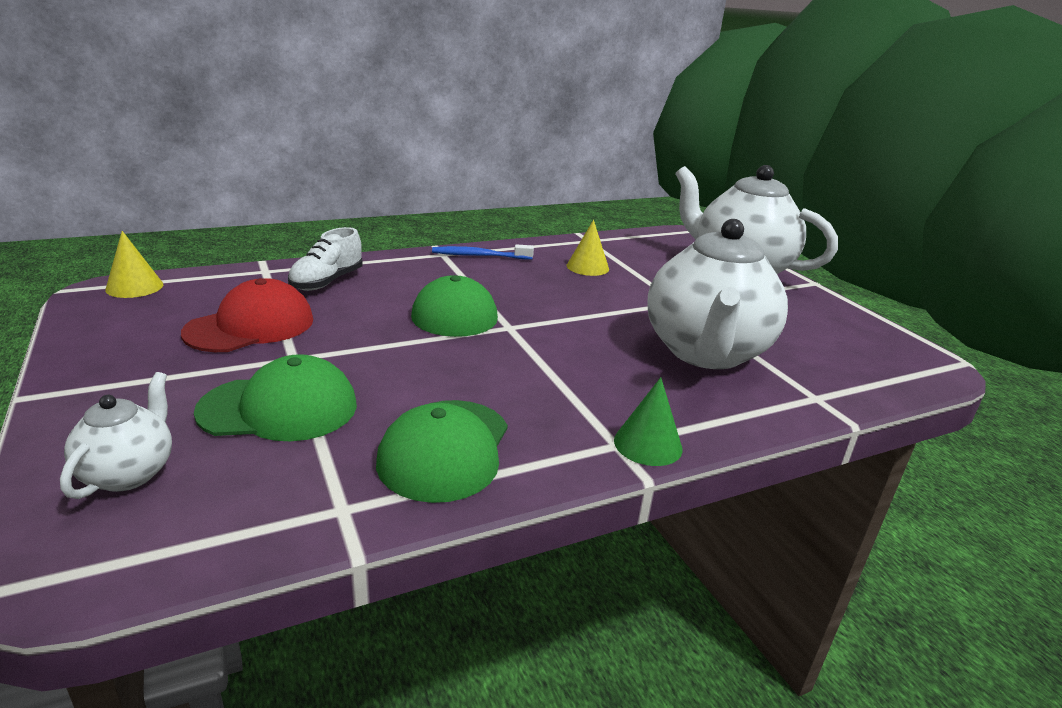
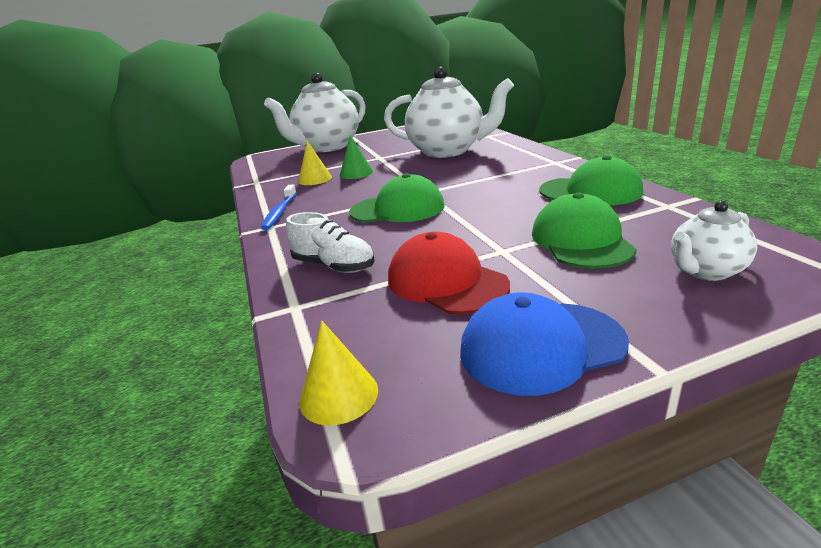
camera: 80 degrees left, 0 degrees up
white teapot [60,372,172,499] -> white teapot turned 45 degrees counterclockwise [671,201,757,281]
green cone [614,377,682,466] -> green cone moved to [340,135,373,179]
none -> blue cap [460,292,629,396]

